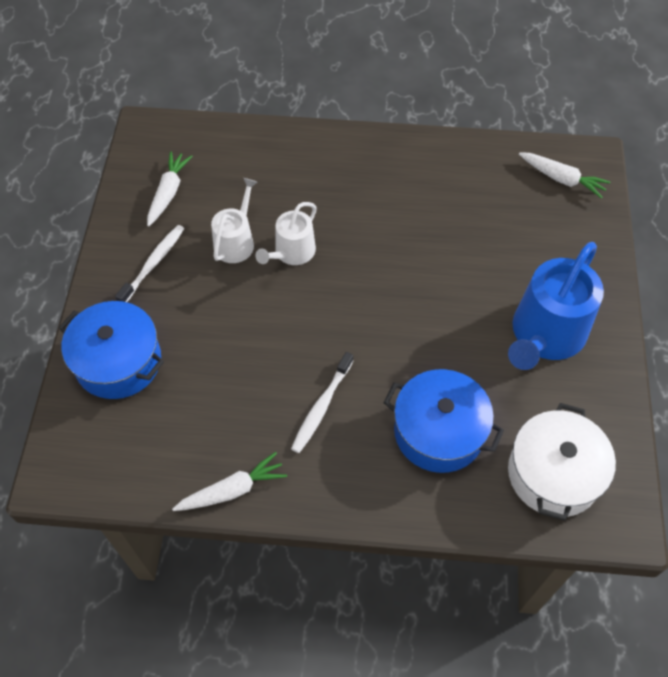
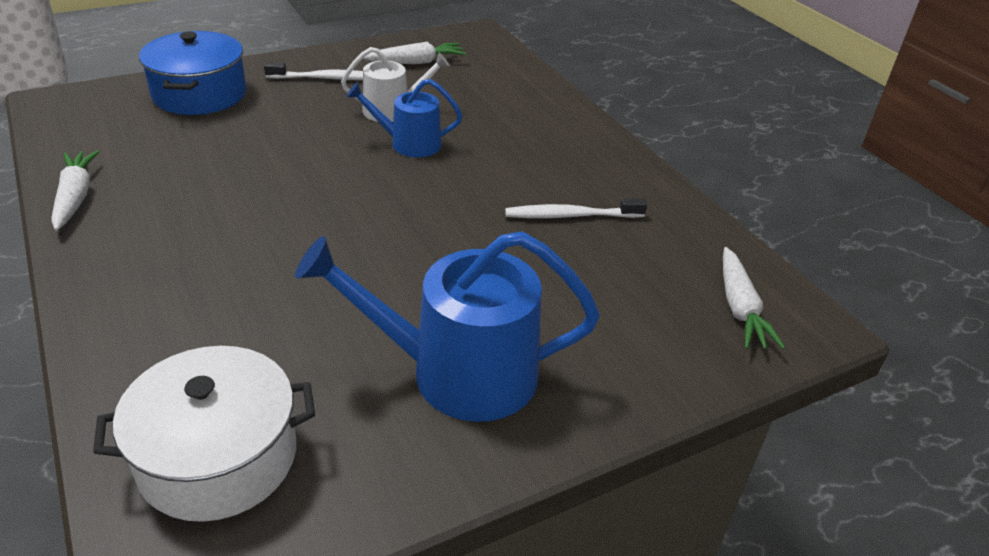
camera: 55 degrees right, 20 degrees down
white carrot [172,452,287,511] -> white carrot turned 135 degrees counterclockwise [51,150,99,231]
white watering can [256,202,317,265] -> blue watering can [346,79,462,157]
white toothbrush [291,352,354,453] -> white toothbrush moved to [505,199,647,218]
blue pot [383,369,504,473] -> none

